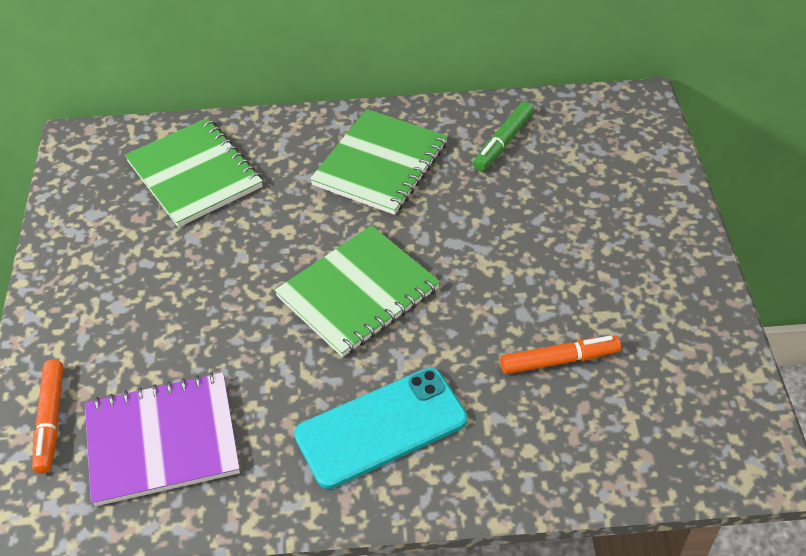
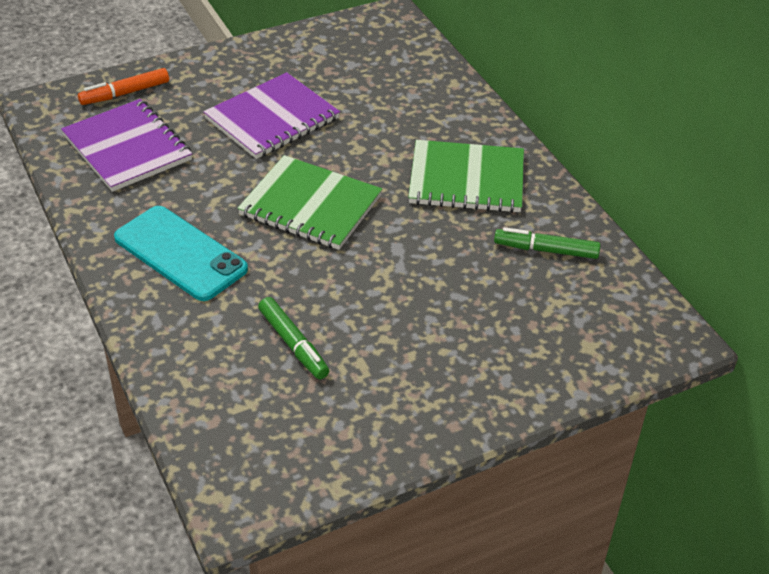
camera: 65 degrees right, 5 degrees down
green notebook [125,118,263,227] -> none
orange marker [500,335,621,374] -> green marker [258,297,329,379]
none -> purple notebook [204,72,340,159]

